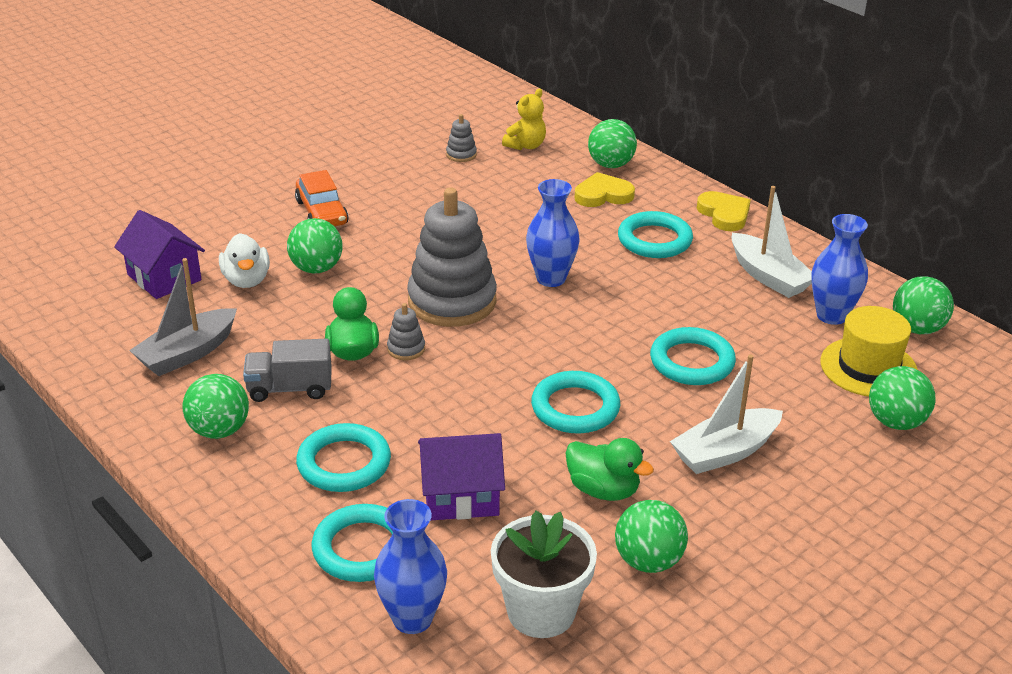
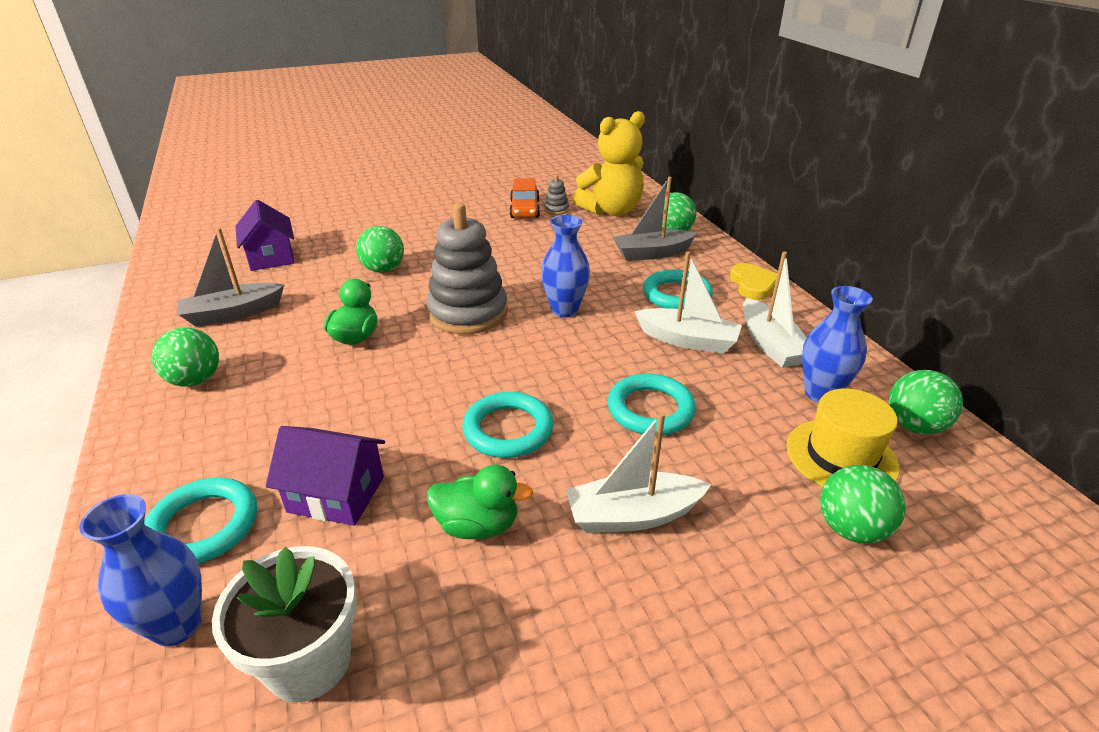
camera: 20 degrees right, 0 degrees up
white duck [219,233,270,288] -> none
grey truck [243,339,332,402] -> none
orange car [295,170,349,227] -> orange car moved to [510,178,540,218]
turquoise ring [296,423,391,492] -> none
grey stacking toy [387,303,425,360] -> none
yellow teddy bear [502,89,546,150] -> yellow teddy bear [572,111,645,216], size x1.94
green duck [565,438,654,501] -> green duck turned 45 degrees counterclockwise [427,465,533,539]
yellow heart [575,172,635,207] -> grey boat [613,177,697,261]
green ball [615,500,688,573] -> none
none -> white boat [635,251,742,354]

